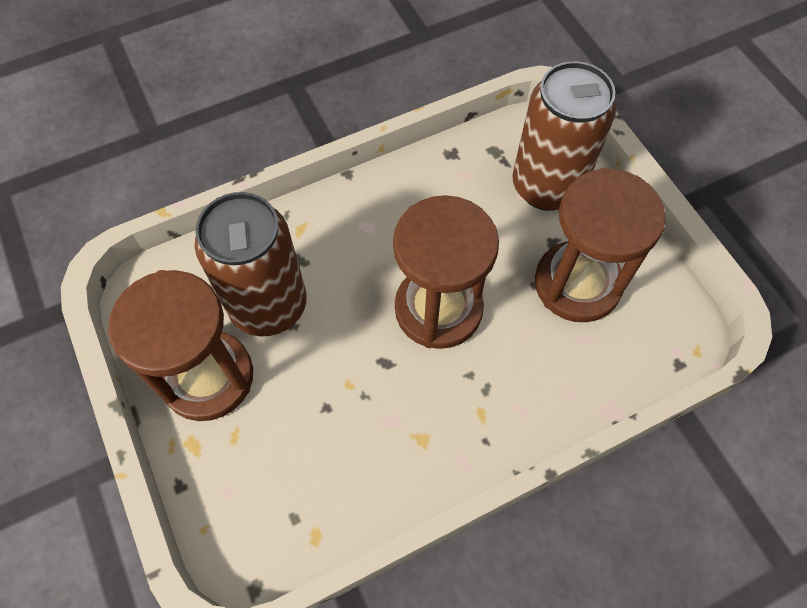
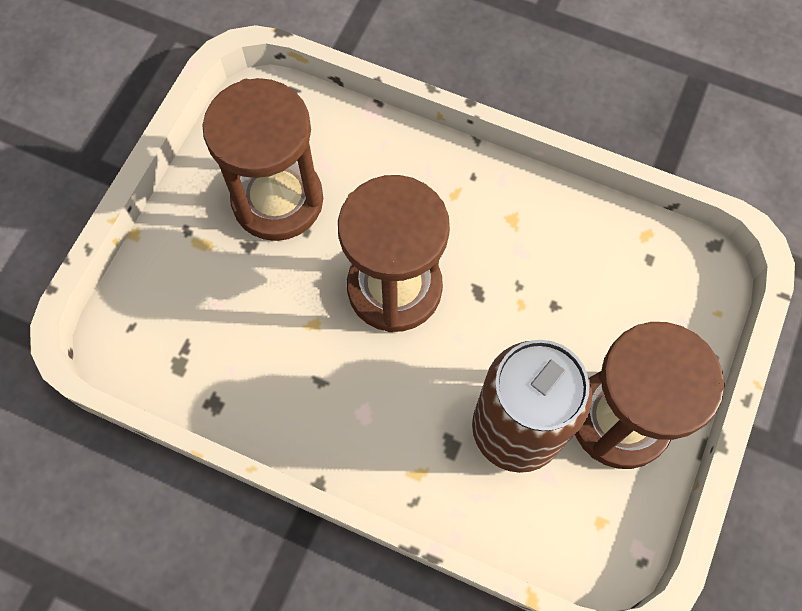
camera: 130 degrees left, 5 degrees up
brown can [513,61,616,211] -> none

